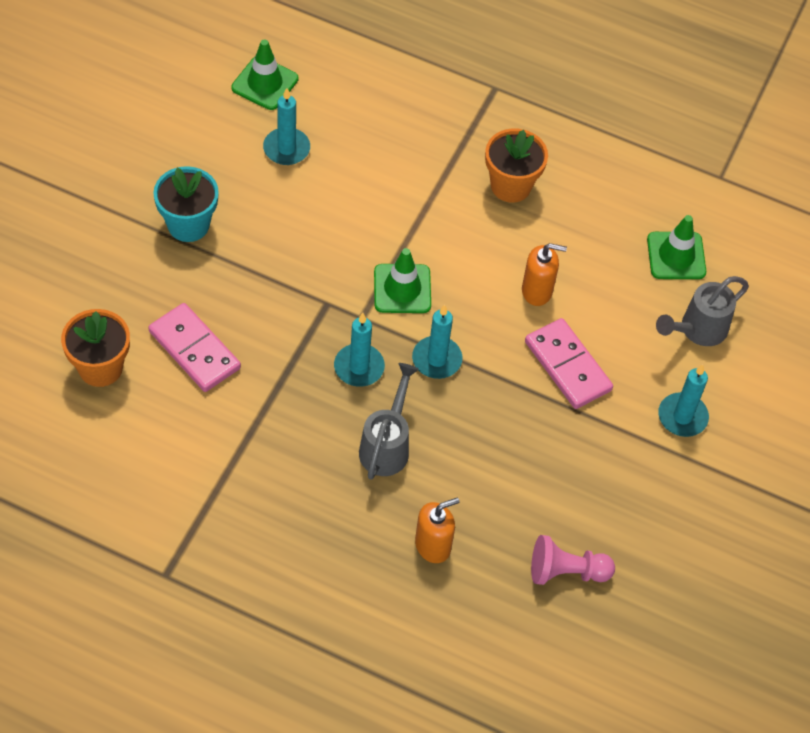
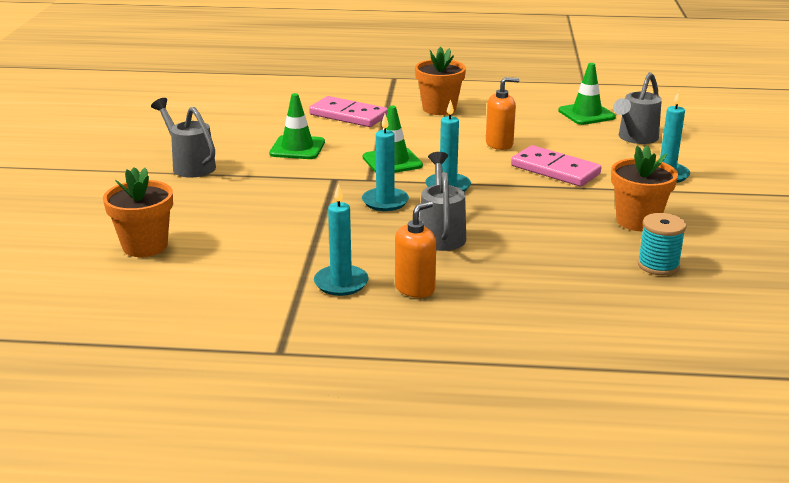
camera: 15 degrees left, 30 degrees down
pink domino [148,303,241,392] -> pink domino moved to [309,96,388,127]
turquoise flower pot [153,166,219,242] -> grey watering can [151,98,216,178]
green traffic cone [231,39,298,110] -> green traffic cone moved to [269,93,325,159]
turquoise candle [263,88,310,165] -> turquoise candle moved to [314,184,369,296]
orange soap dispenser [415,498,460,563] -> orange soap dispenser moved to [395,201,436,298]
pink pawn [531,535,615,585] -> turquoise spool [637,213,686,275]
none -> orange flower pot [611,145,678,231]

